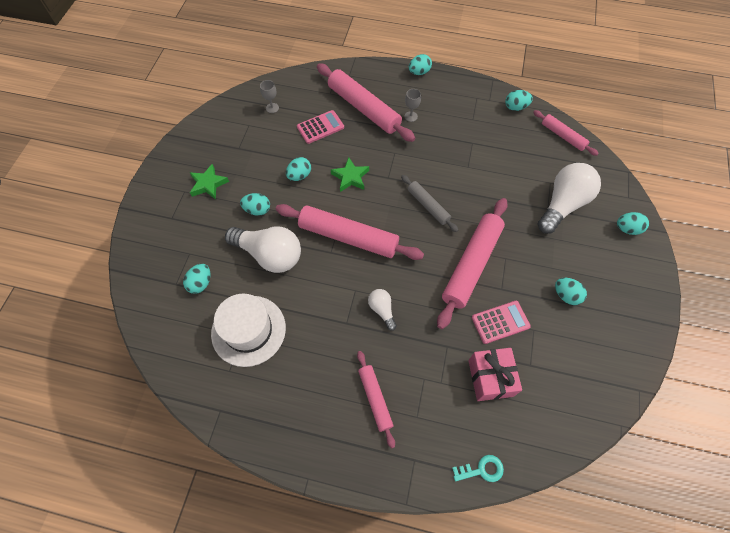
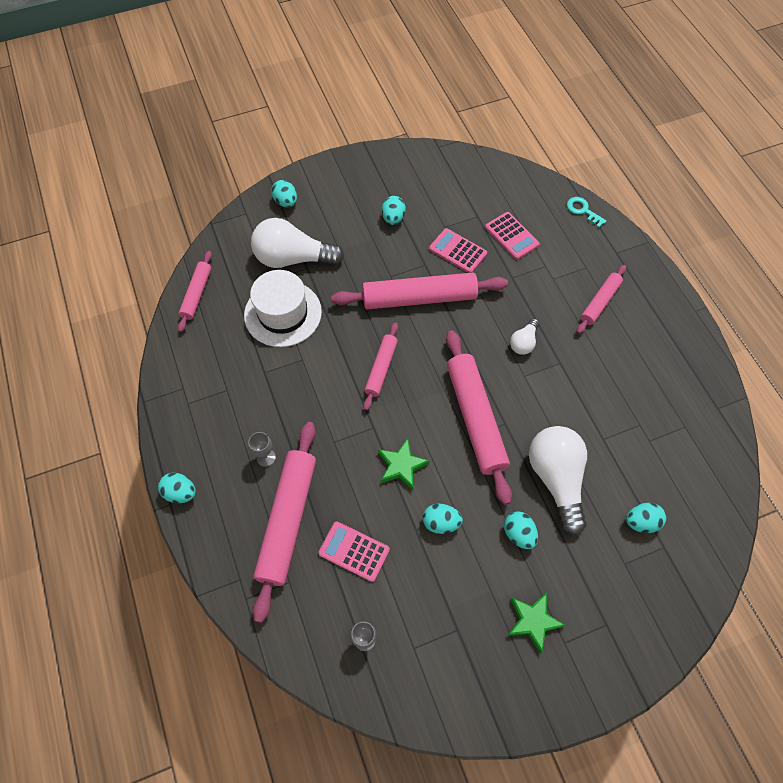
camera: 125 degrees left, 0 degrees up
white hat [211,294,286,367] -> white hat moved to [244,270,322,347]
grey rolling pin [401,175,458,232] -> pink rolling pin [363,322,398,410]
pink gift [468,348,522,401] -> pink calculator [485,212,540,260]
turquoise egg [505,90,533,111] -> none

